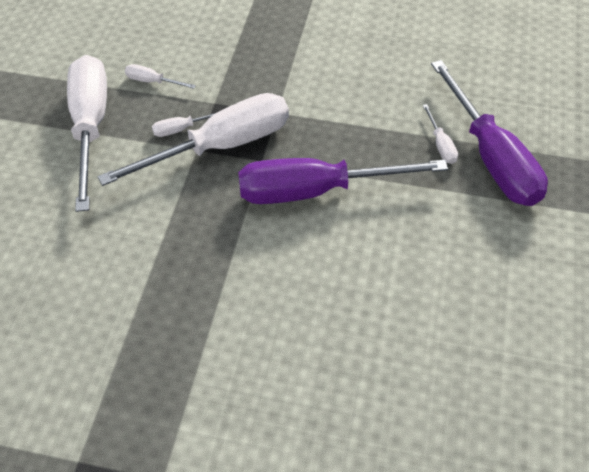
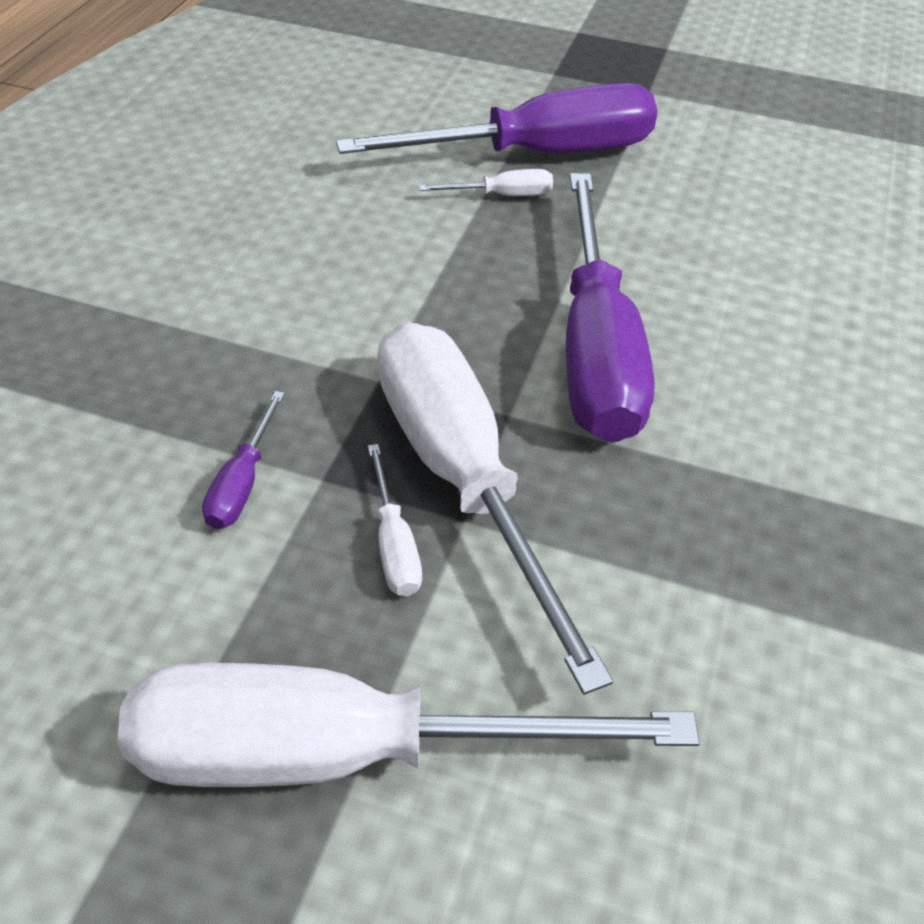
camera: 85 degrees left, 5 degrees down
white screwdriver [125,64,196,89] -> none
none -> purple screwdriver [202,391,285,529]

